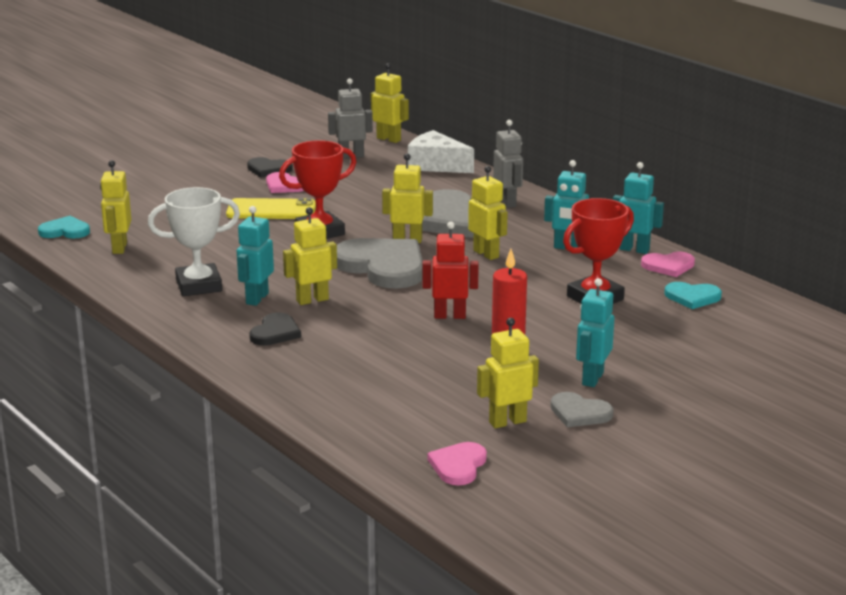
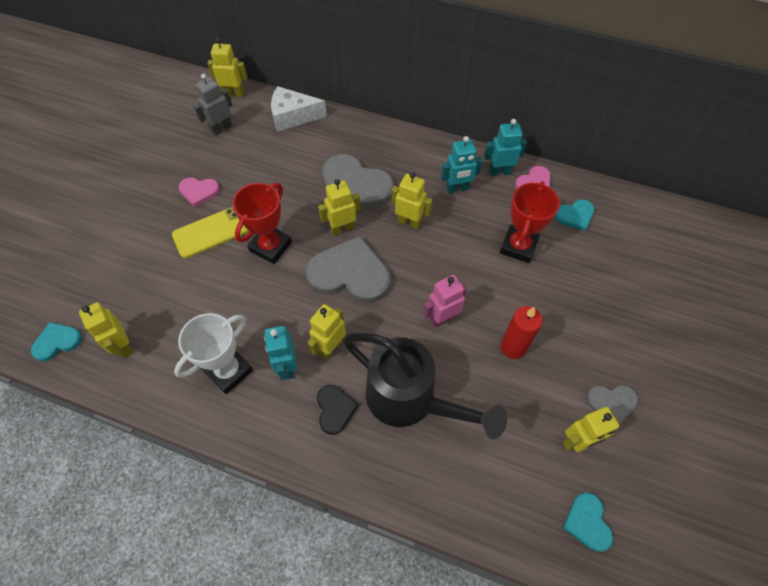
camera: 30 degrees left, 35 degrees up
black heart [247,157,293,178] -> none
red robot [422,222,479,319] -> pink robot [423,275,467,328]
pink heart [427,442,487,485] -> turquoise heart [563,493,613,552]
yellow robot [477,318,539,428] -> yellow robot turned 150 degrees counterclockwise [562,407,619,452]
grey robot [493,120,523,208] -> none
turquoise robot [576,278,614,387] -> none
none -> black watering can [343,333,507,439]

